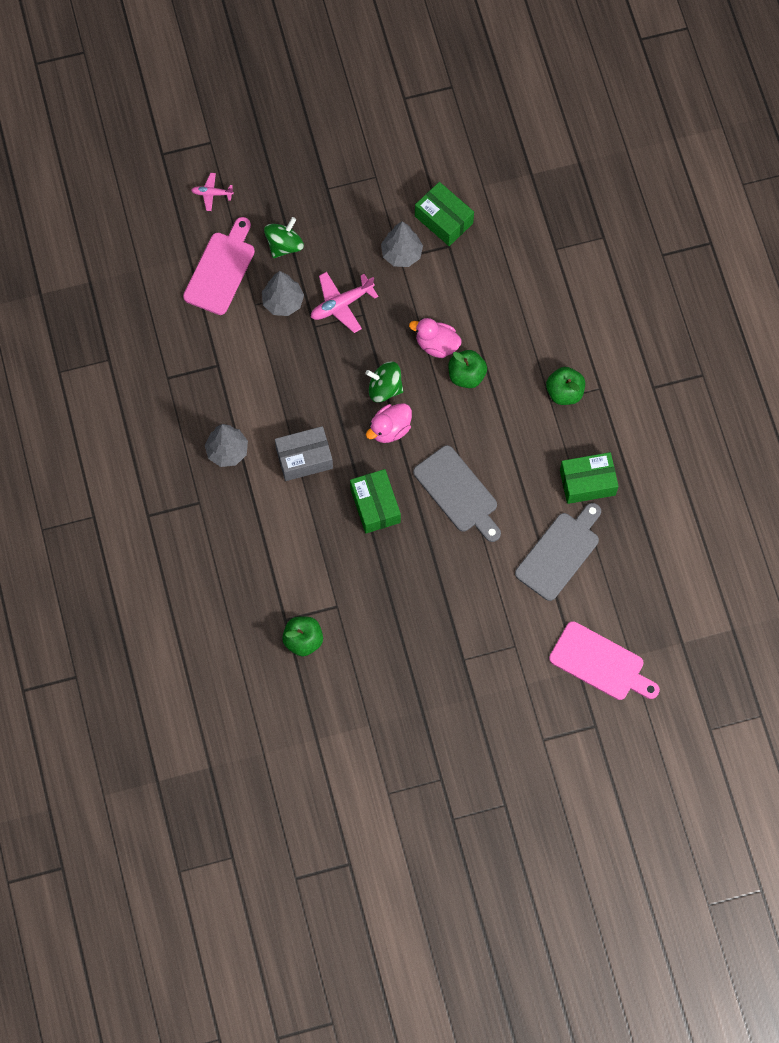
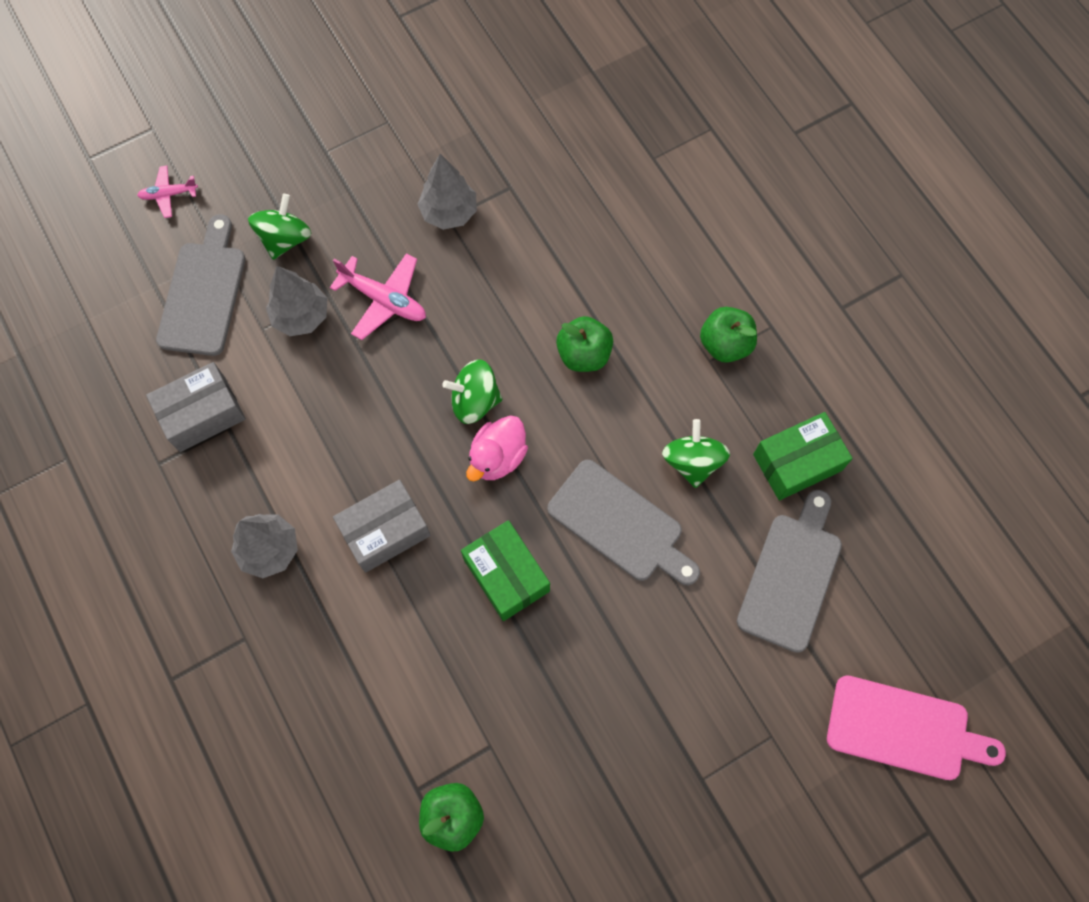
camera: 15 degrees left, 0 degrees up
pink cutting board [183,217,255,315] -> grey cutting board [156,214,245,356]
pink plane [311,272,379,333] -> pink plane turned 105 degrees counterclockwise [330,253,426,340]
pink duck [409,318,462,358] -> none
green box [415,182,474,246] -> none
none -> grey box [146,362,246,452]
none -> green spinning top [662,419,730,488]

